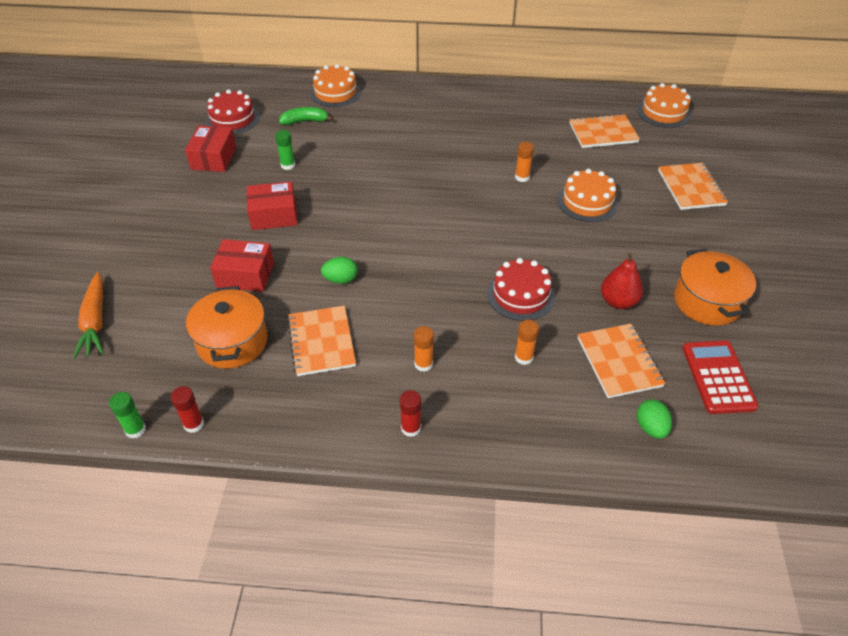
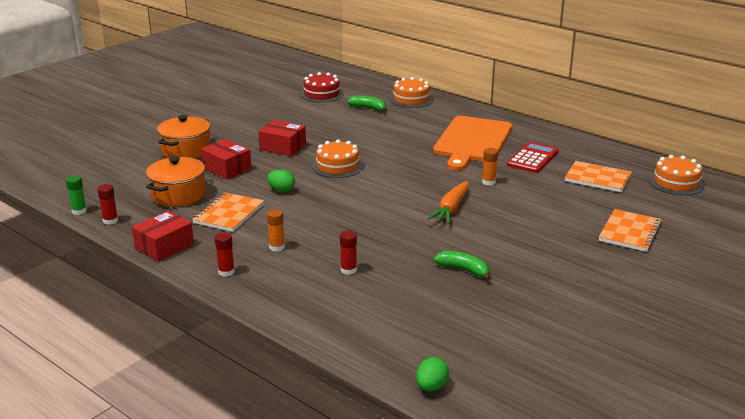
camera: 35 degrees right, 20 degrees down
orange carrot [73,272,104,359] -> orange carrot moved to [427,181,469,224]
red box [185,126,236,172] -> red box moved to [132,211,194,262]
green glue stick [275,130,295,170] -> none
red cake [487,258,555,321] -> none
orange glue stick [515,320,539,365] -> red glue stick [340,230,357,275]
orange cake [558,169,618,222] -> orange cake moved to [312,139,364,178]
orange notebook [578,324,666,398] -> none
red pear [601,252,643,309] -> green banana [434,251,491,280]
green egg [637,399,672,439] -> green egg moved to [416,357,449,392]
orange pot [674,249,756,326] -> orange pot moved to [157,115,211,159]
red calculator [683,340,759,414] -> red calculator moved to [507,142,559,173]
none -> orange cutting board [433,116,512,171]

